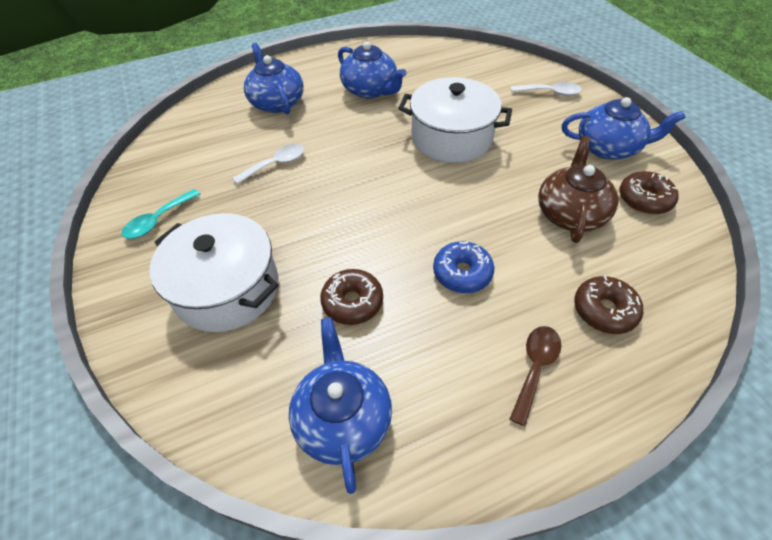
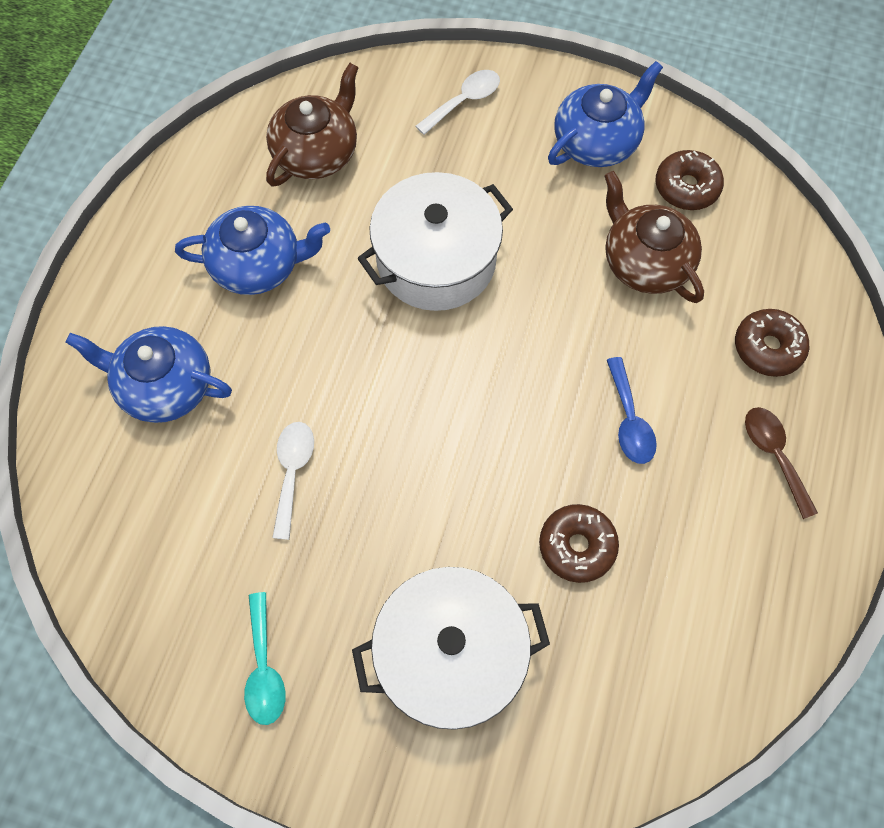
camera: 50 degrees left, 15 degrees up
blue teapot [289,317,392,494] -> none
blue donut [433,241,494,293] -> blue spoon [607,357,657,464]
none -> brown teapot [266,63,359,187]

